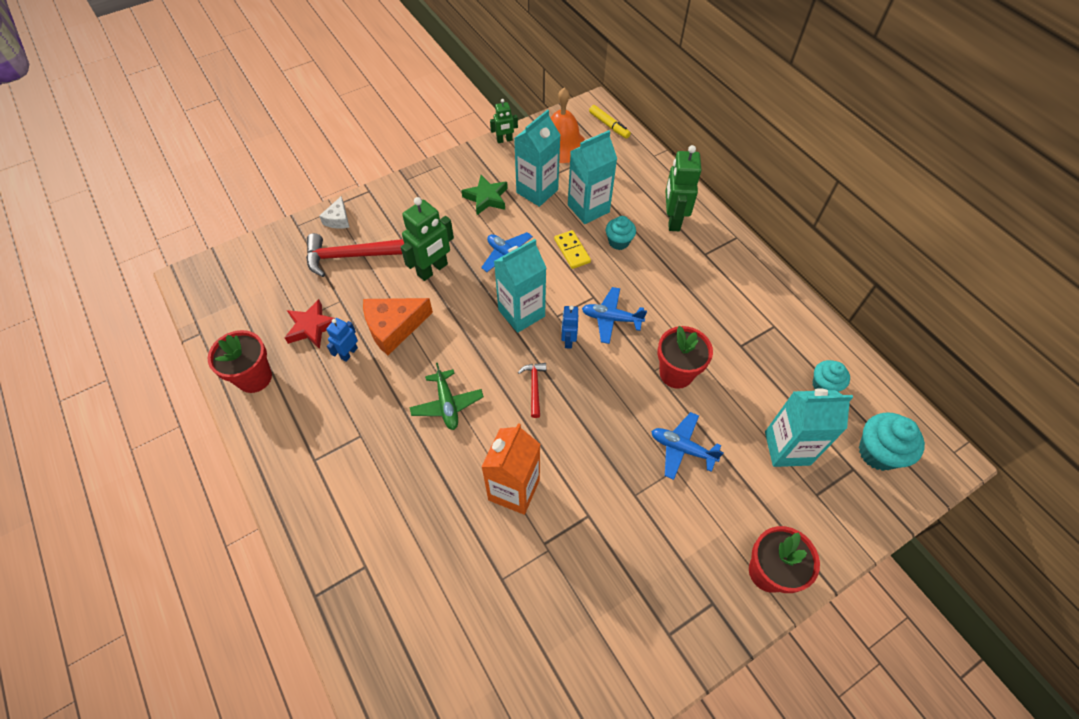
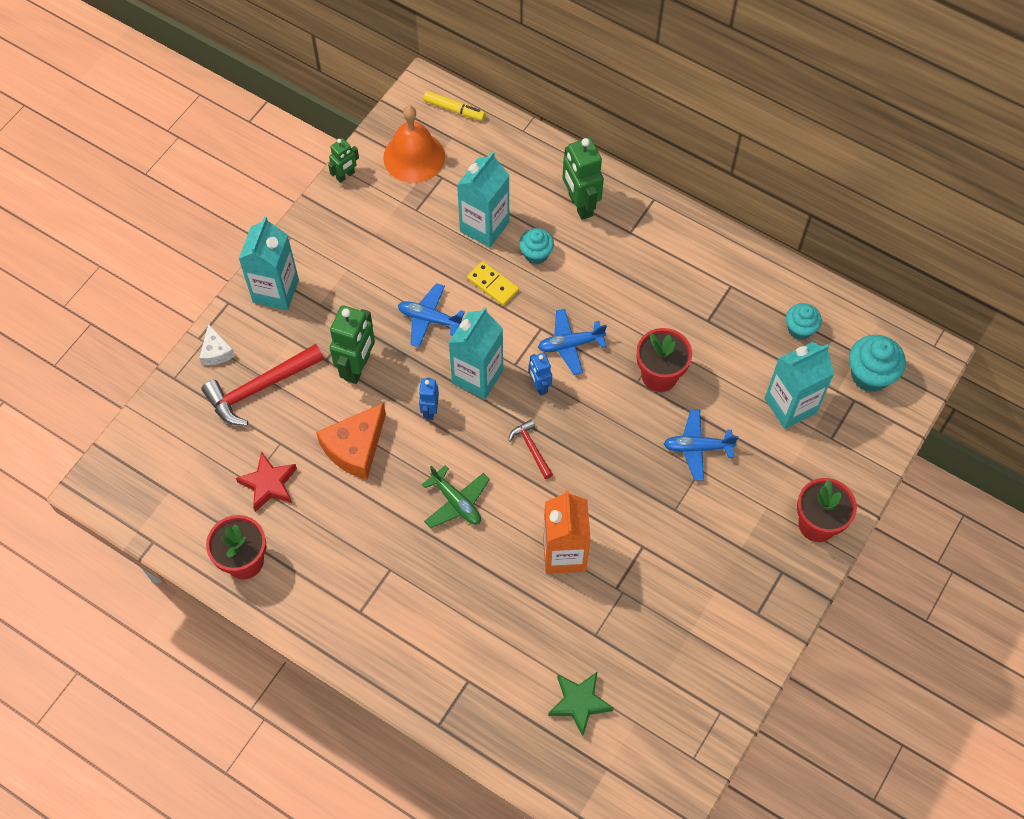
camera: 25 degrees left, 5 degrees up
blue robot [326,318,358,362] -> blue robot moved to [419,378,439,420]
green star [461,175,508,215] -> green star moved to [548,672,614,736]
turquoise carton [514,110,561,207] -> turquoise carton moved to [239,216,299,310]

